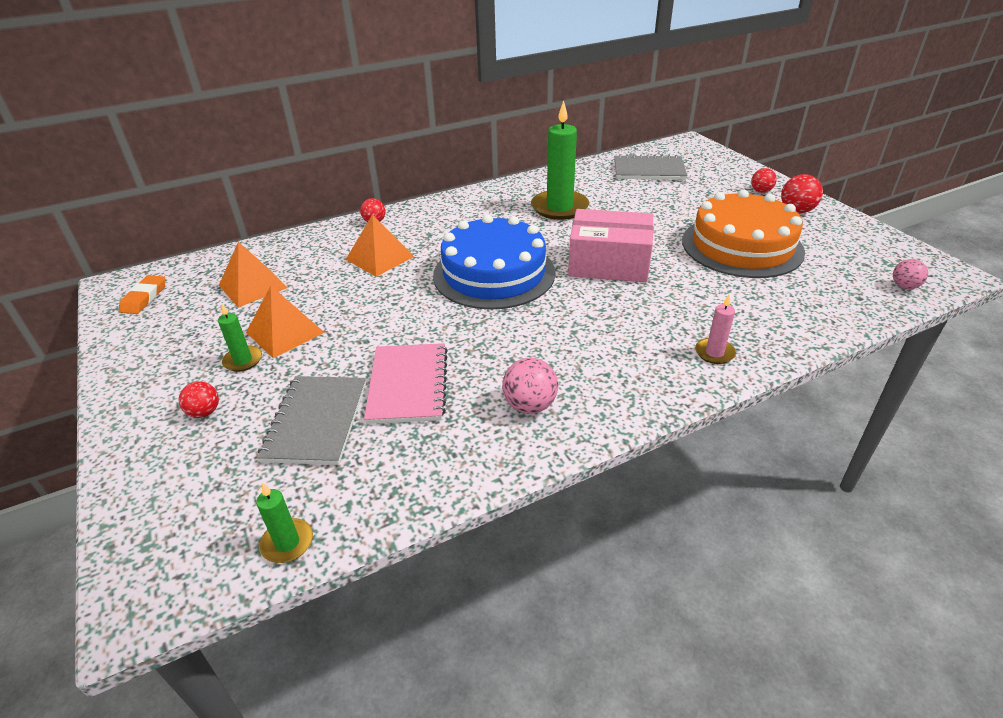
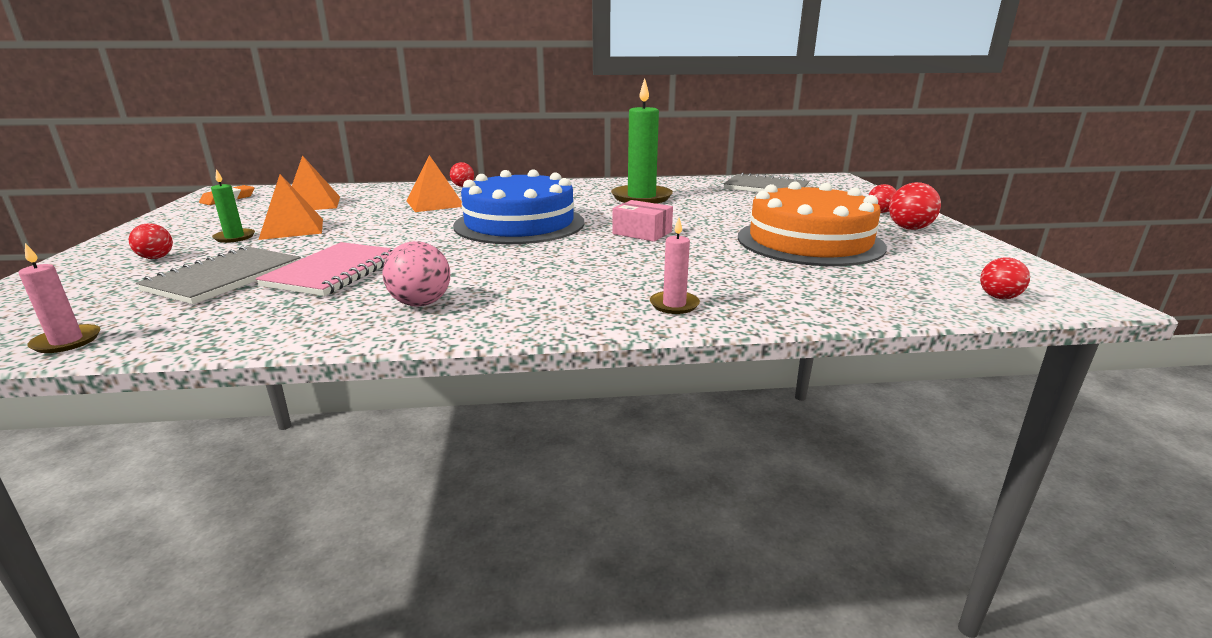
camera: 20 degrees right, 15 degrees down
green candle [256,483,313,563] -> pink candle [18,243,100,353]
pink box [568,209,653,282] -> pink box [612,200,673,242], size x0.56
pink ball [893,259,928,289] -> red ball [980,257,1030,299]

